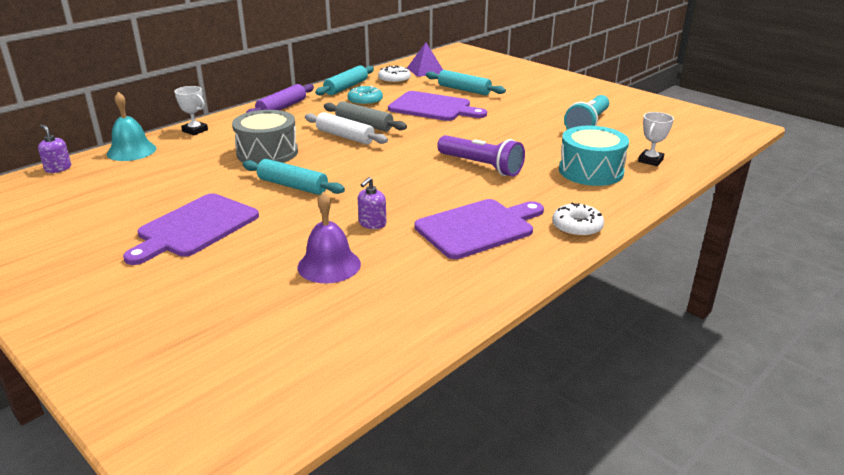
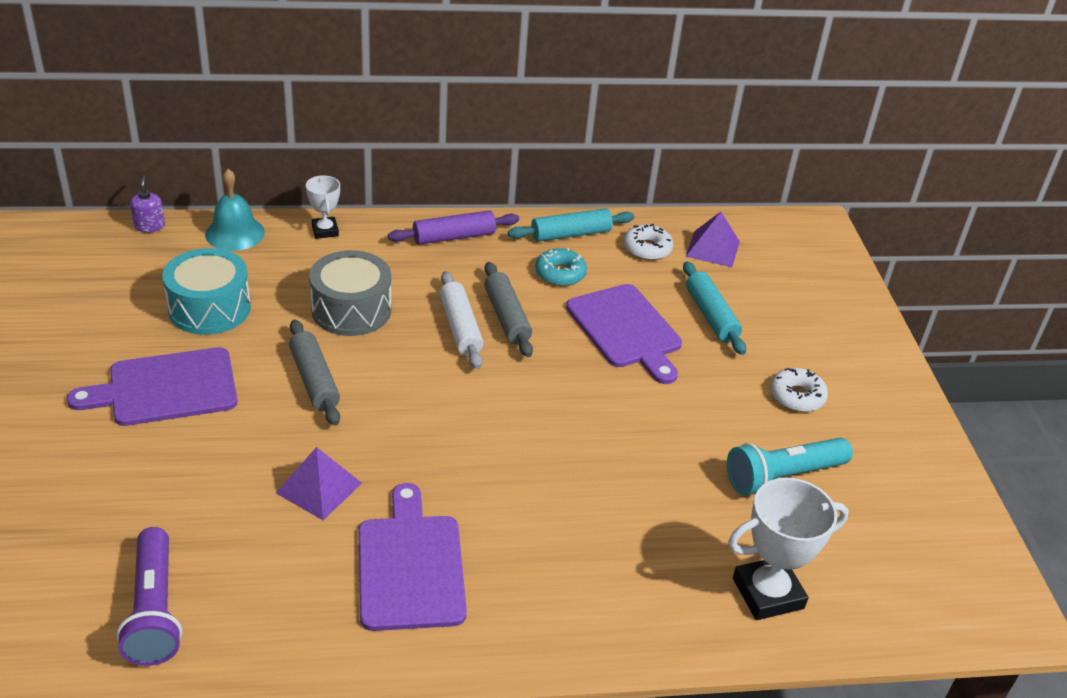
camera: 35 degrees right, 10 degrees up
turquoise rolling pin [243,159,345,195] -> grey rolling pin [289,320,340,426]
purple bell [298,192,361,283] -> none
purple soap dispenser [358,177,386,229] -> purple pyramid [276,447,362,520]
purple cutting board [414,199,544,259] -> purple cutting board turned 105 degrees counterclockwise [358,483,467,631]
purple flashlight [437,135,525,176] -> purple flashlight moved to [116,527,182,666]
white donut [552,202,604,237] -> white donut moved to [770,368,828,412]
turquoise drum [559,126,629,186] -> turquoise drum moved to [162,248,251,335]
white trophy [638,112,674,166] -> white trophy [728,478,849,620], size x1.75

